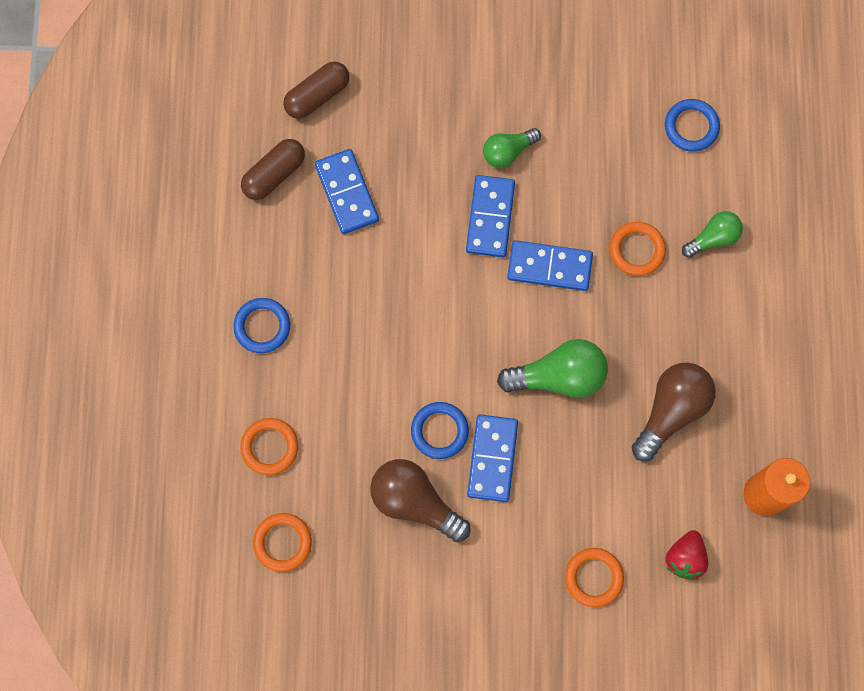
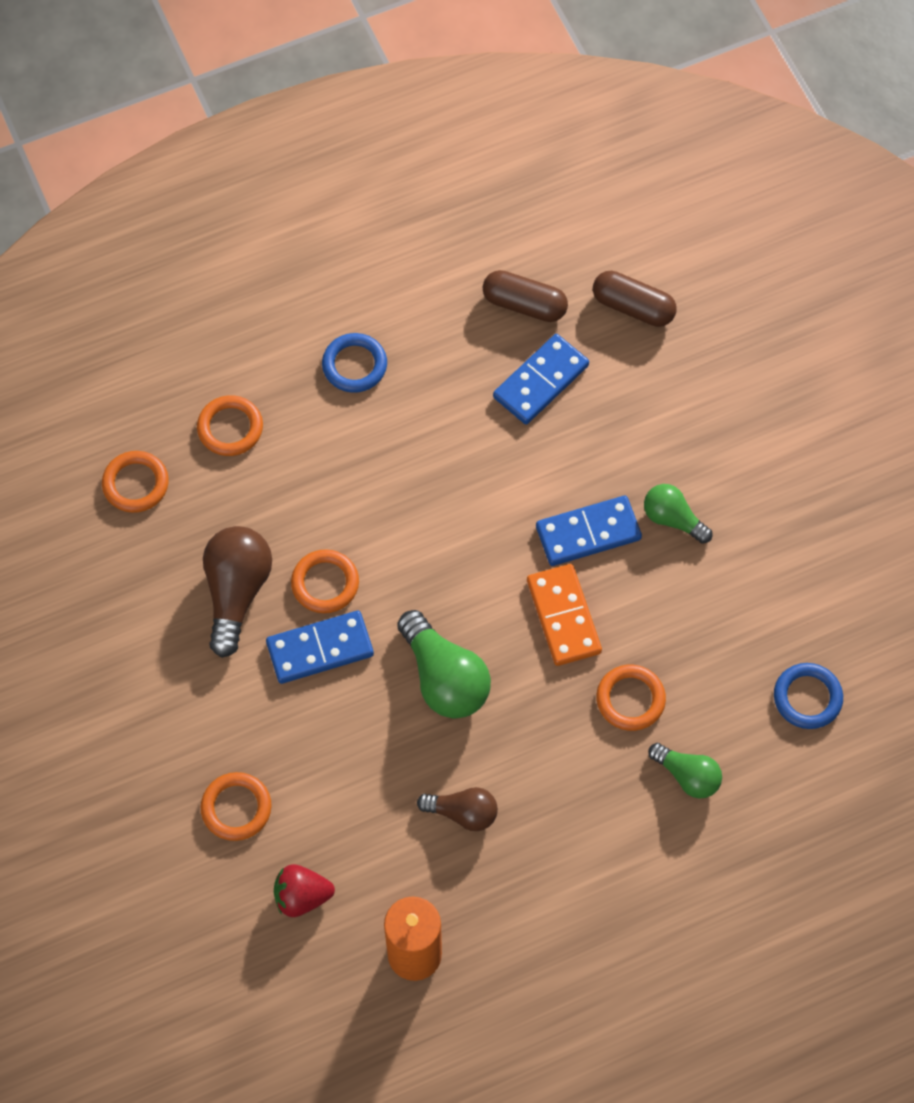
camera: 65 degrees right, 10 degrees down
blue ring [411,402,469,459] -> orange ring [291,549,359,613]
blue domino [507,240,593,291] -> orange domino [527,564,602,666]
brown light bulb [632,362,716,461] -> brown light bulb [417,787,498,831], size x0.61

